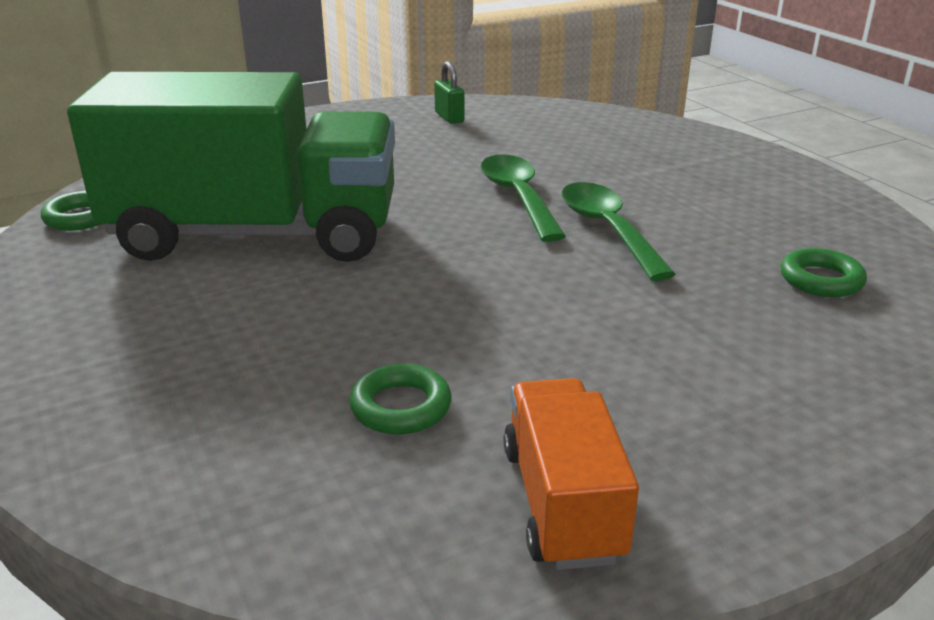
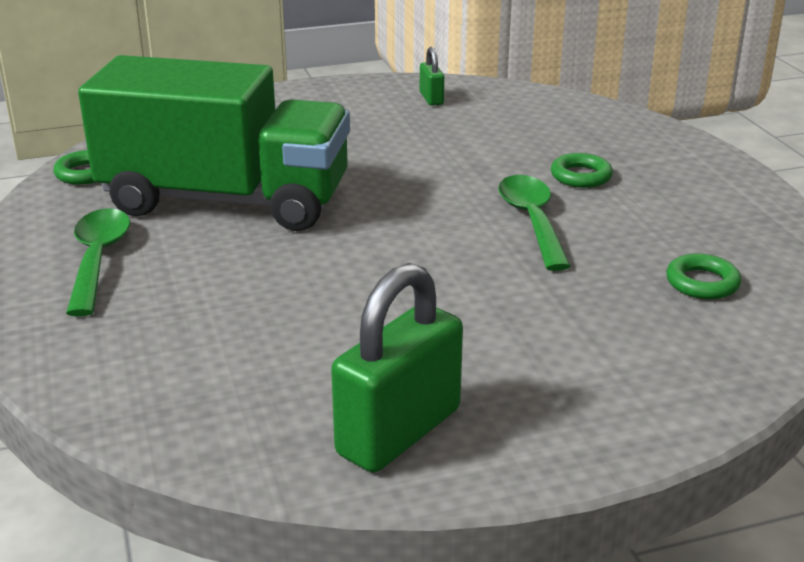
camera: 10 degrees right, 0 degrees up
green ring [349,363,452,434] -> green ring moved to [551,153,613,188]
green spoon [481,155,566,242] -> green spoon moved to [66,208,130,316]
orange truck [504,378,639,570] -> green padlock [331,263,463,473]

